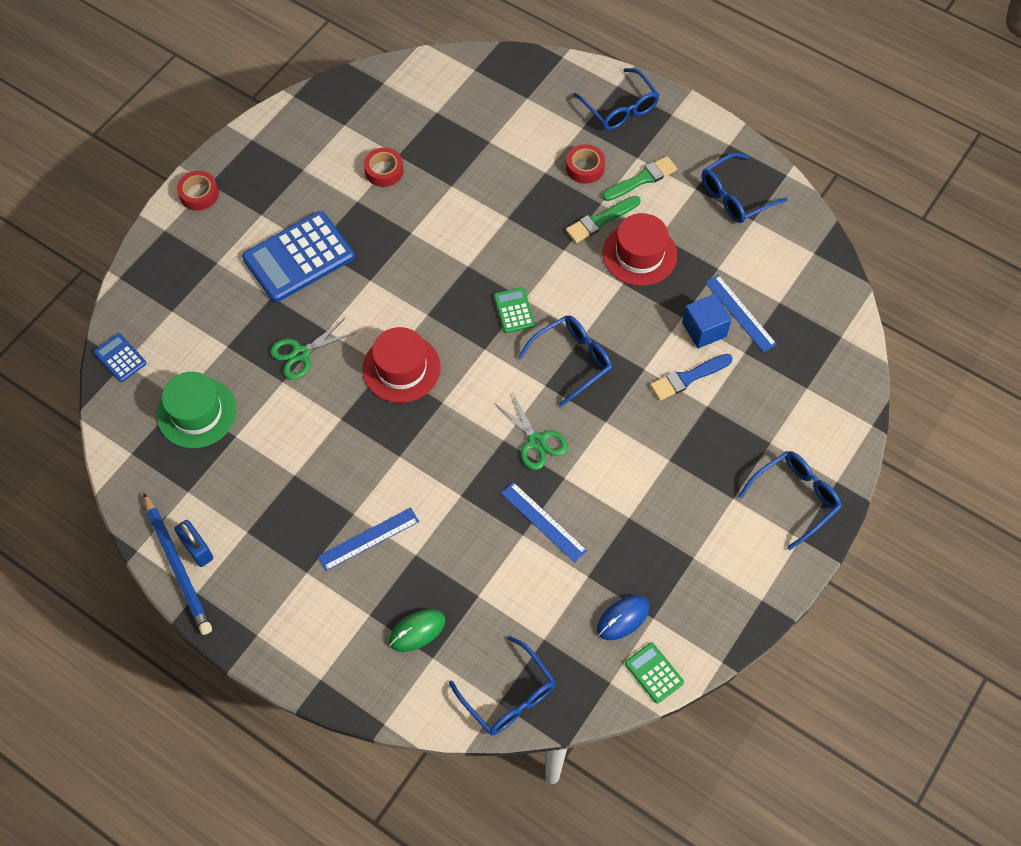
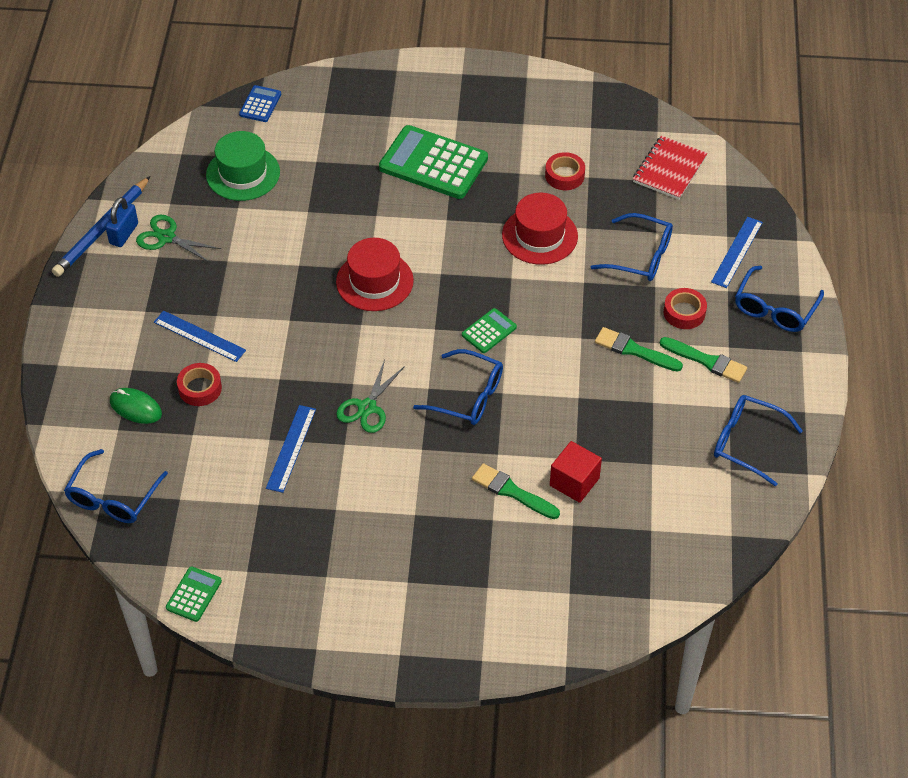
camera: 60 degrees right, 10 degrees down
red tape [177,171,219,211] -> red tape moved to [177,363,222,406]
blue calculator [242,211,355,302] -> green calculator [379,125,488,199]
green scissors [270,317,357,379] -> green scissors moved to [136,215,221,263]
blue mouse [597,595,649,640] -> none
red hat [602,213,677,286] -> red hat moved to [502,193,578,265]
blue brush [650,354,733,400] -> green brush [472,463,560,519]
blue cube [682,294,732,348] -> red cube [550,441,602,503]
blue ruler [705,275,777,352] -> blue ruler moved to [711,217,763,288]
blue glasses [738,451,842,550] -> blue glasses moved to [591,213,673,281]
none -> red notebook [633,136,708,200]

